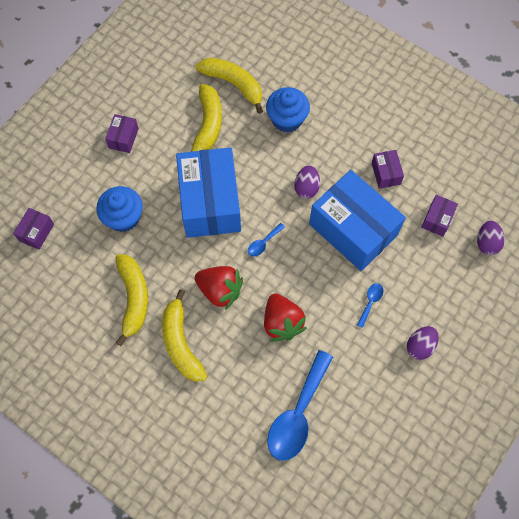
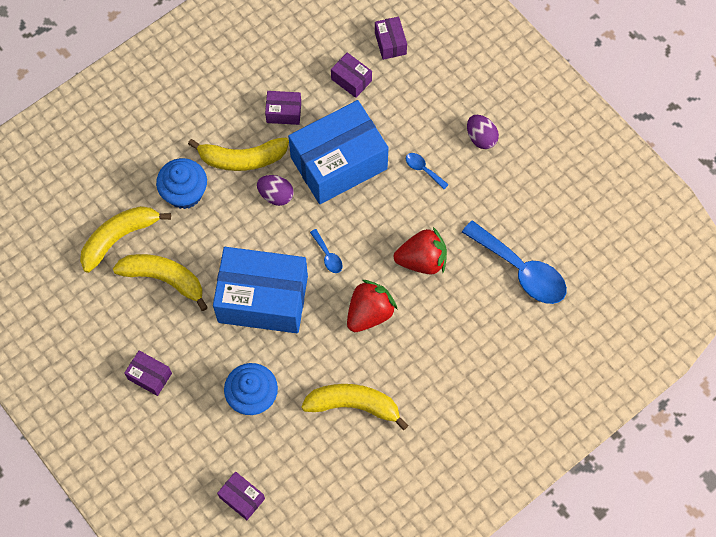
camera: 75 degrees left, 0 degrees up
yellow banana [162,289,207,382] -> yellow banana moved to [188,137,289,171]
purple egg [477,221,504,255] -> purple box [375,16,407,60]

